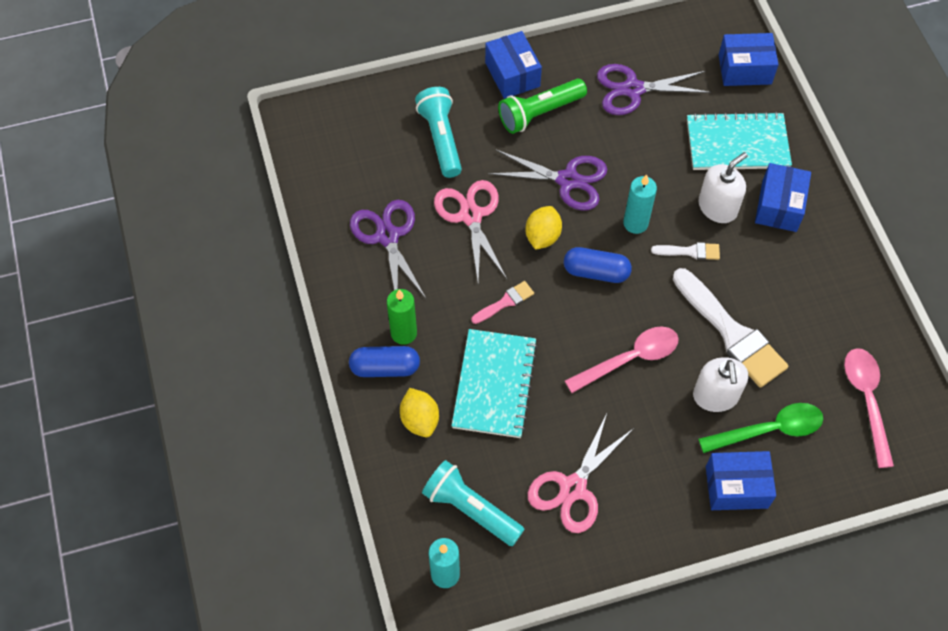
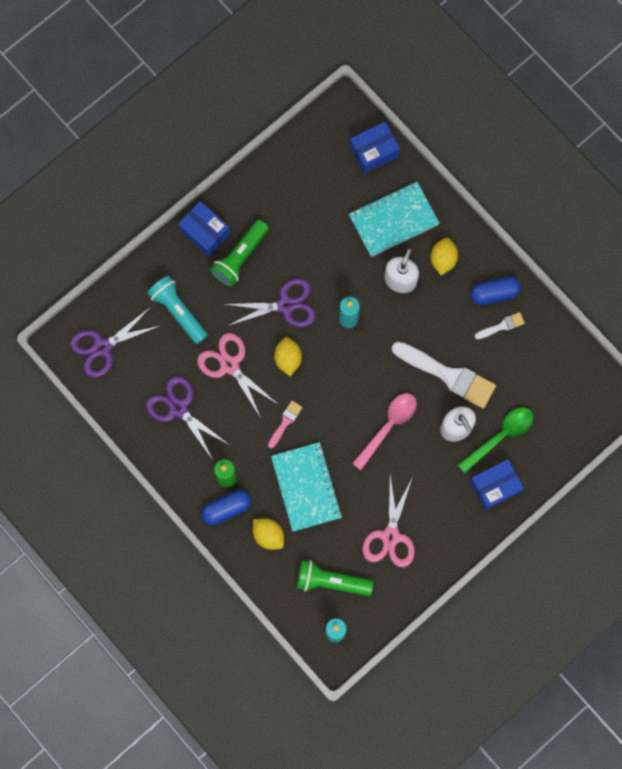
camera: 25 degrees left, 15 degrees up
turquoise flashlight [422,460,525,546] -> green flashlight [297,560,373,596]
blue capsule [564,247,632,283] -> blue capsule moved to [470,277,521,305]
purple scissors [597,64,711,115] -> purple scissors moved to [70,307,162,378]
white brush [651,242,720,260] -> white brush moved to [475,312,525,339]
blue box [755,163,811,232] -> yellow lemon [431,238,458,275]
pink spoon [844,348,894,468] -> none

